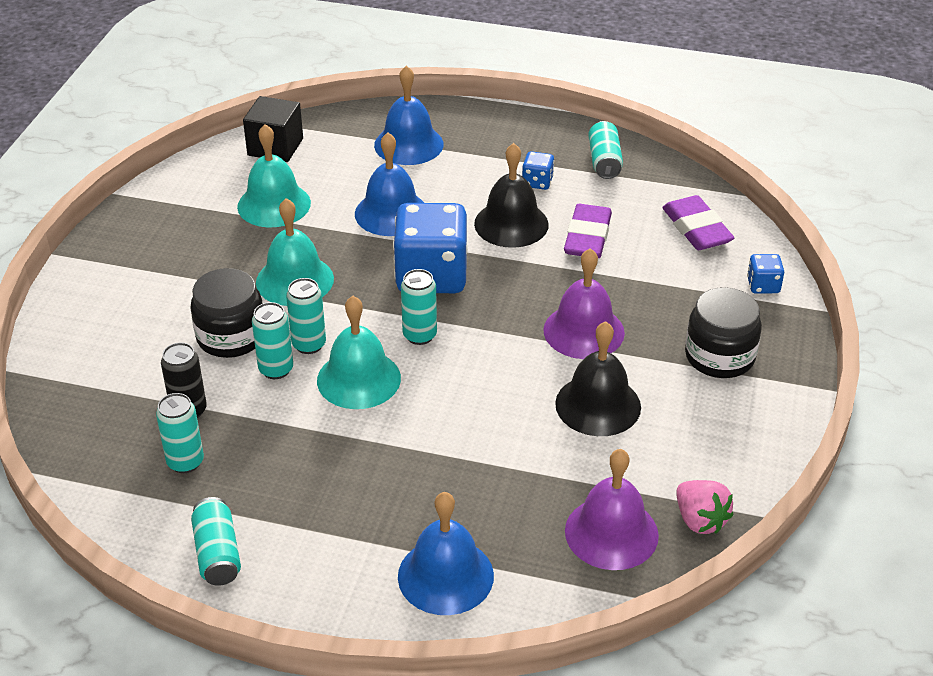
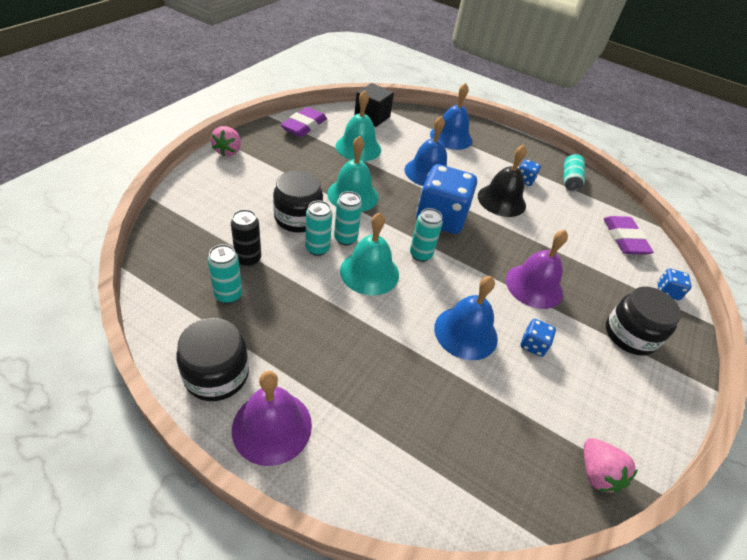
camera: 10 degrees right, 5 degrees up
turquoise can [191,497,241,586] -> black jar [176,318,249,401]
blue bell [398,492,494,615] -> blue bell moved to [434,276,498,360]
black bell [555,321,641,436] -> blue dice [520,319,556,357]
purple eraser [564,204,612,258] -> purple eraser moved to [281,107,327,137]
purple bell [565,449,659,570] -> purple bell moved to [232,371,312,466]
none -> pink strawberry [211,126,241,156]

